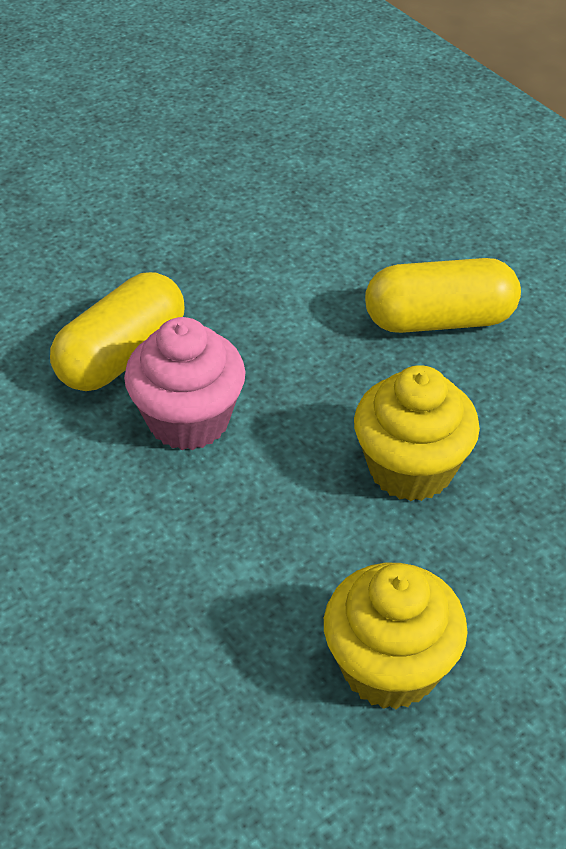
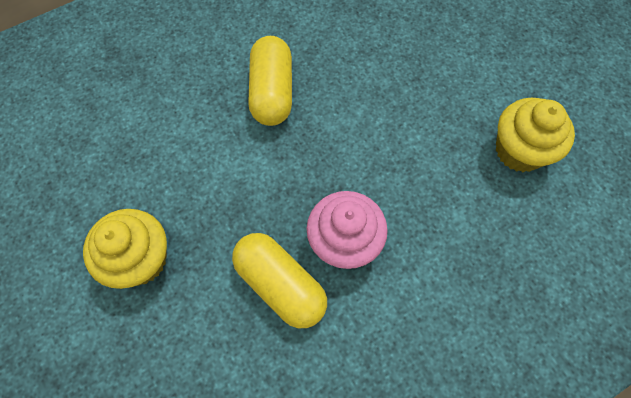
camera: 85 degrees left, 20 degrees up
yellow cupcake [354,365,480,501] -> yellow cupcake moved to [83,209,167,289]

